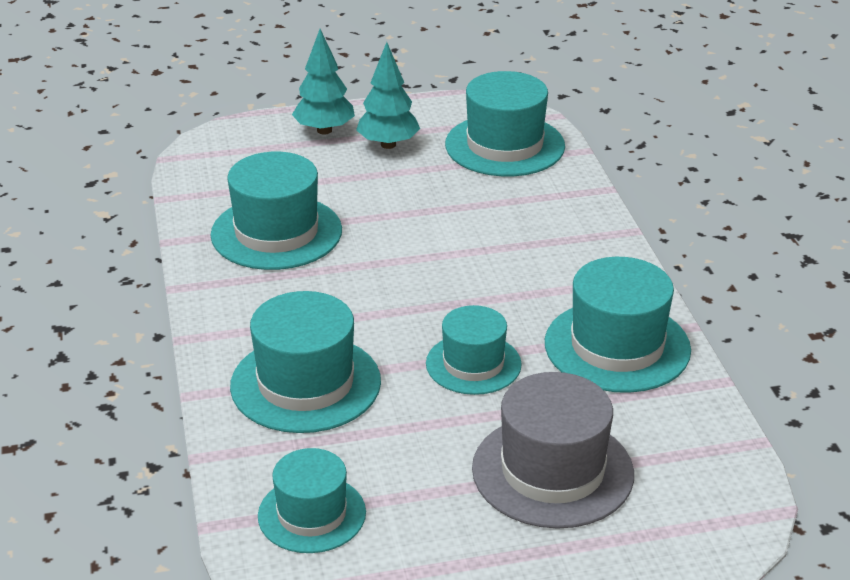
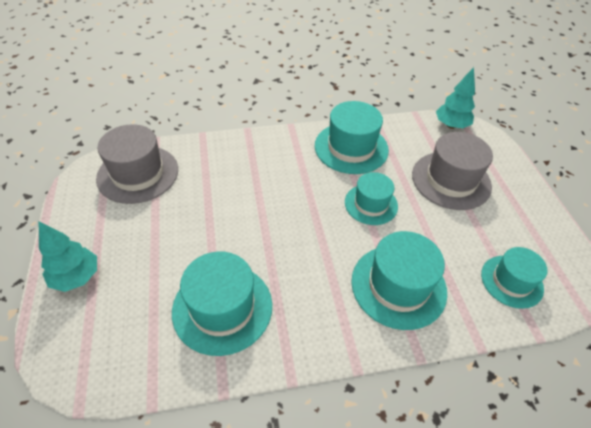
camera: 90 degrees left, 15 degrees up
turquoise tree [356,42,420,149] -> turquoise tree moved to [436,67,475,129]
turquoise hat [445,71,565,176] -> grey hat [96,124,178,204]

